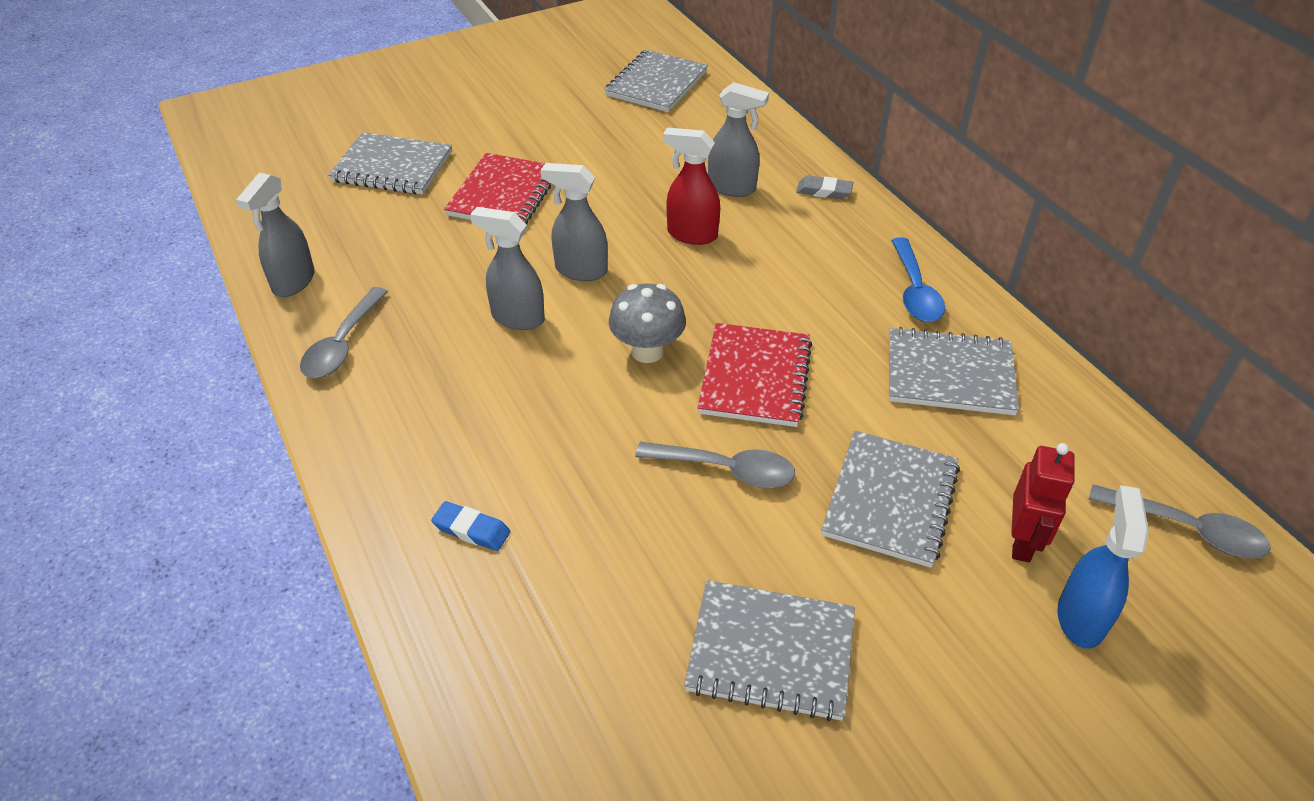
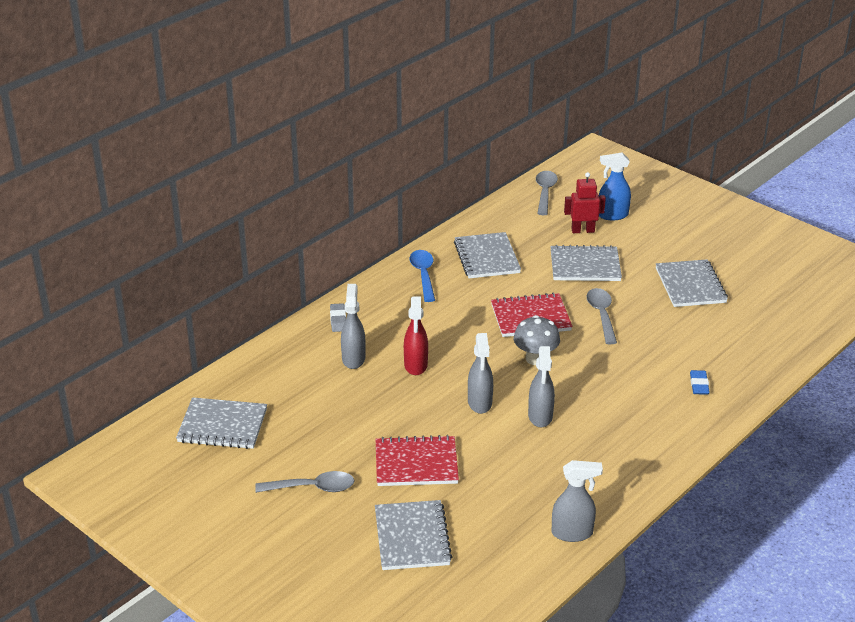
camera: 110 degrees left, 10 degrees down
grey spoon [300,287,388,378] -> grey spoon moved to [255,471,355,493]
blue spoon [891,237,945,322] -> blue spoon turned 75 degrees counterclockwise [410,250,435,302]

